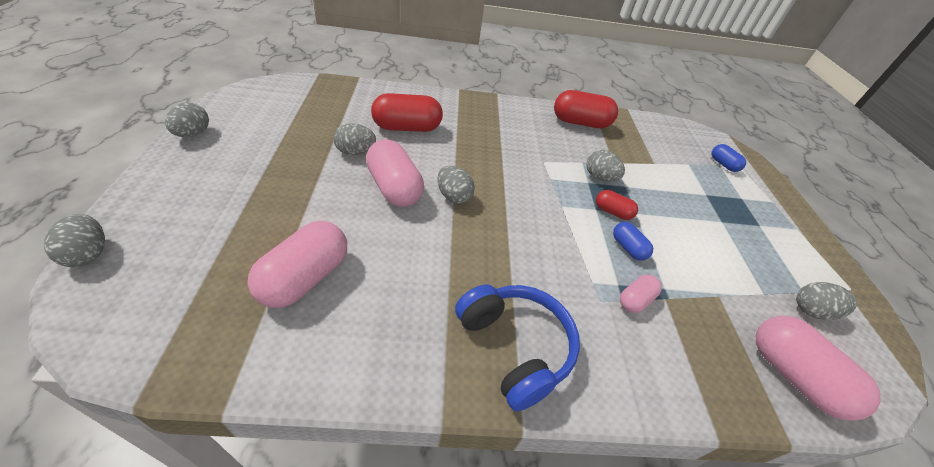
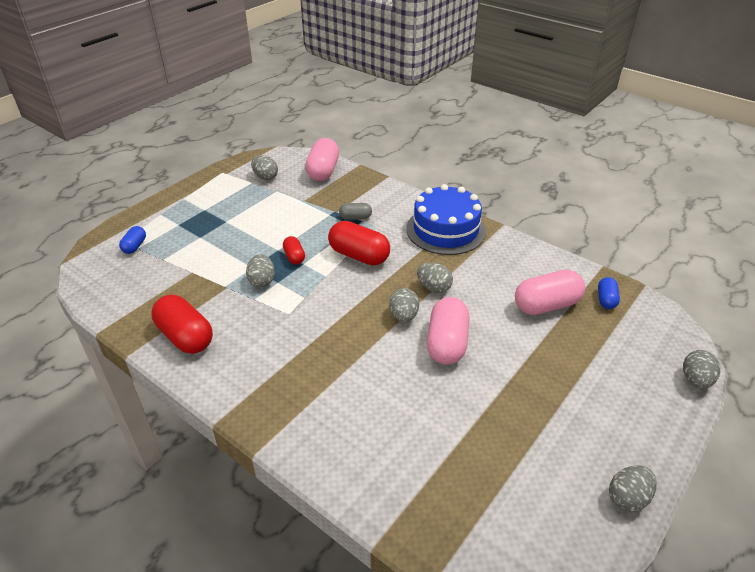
camera: 135 degrees left, 5 degrees down
grey egg [333,123,376,155] -> grey egg moved to [417,262,453,293]
red capsule [371,93,443,132] -> red capsule moved to [328,221,390,265]
blue headphones [455,284,580,411] -> blue cake [406,184,486,255]
blue capsule [613,222,653,261] -> blue capsule moved to [598,277,620,309]
pink capsule [620,275,662,313] -> grey capsule [339,203,372,220]

